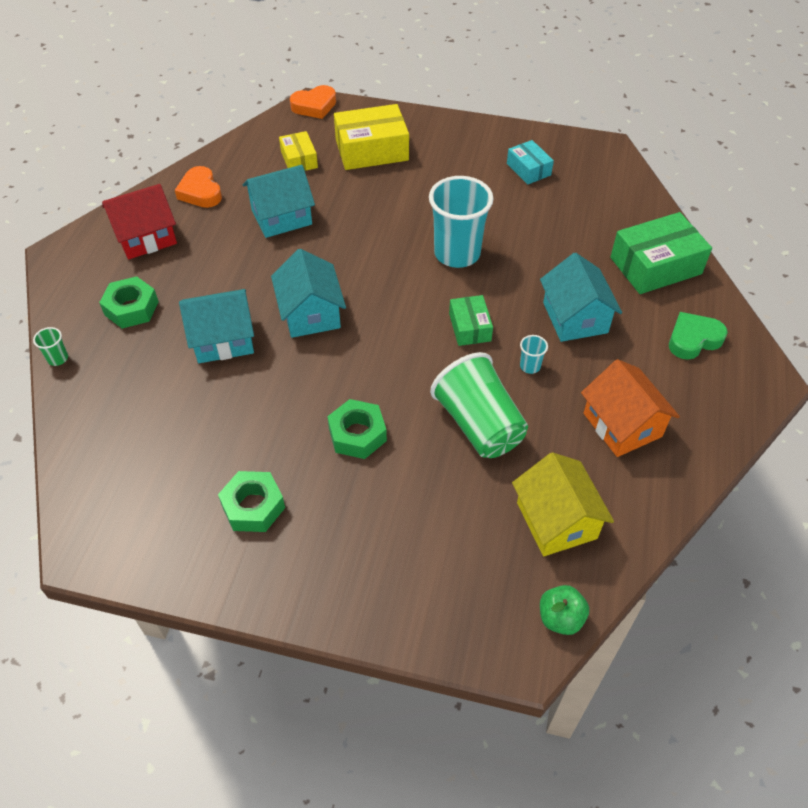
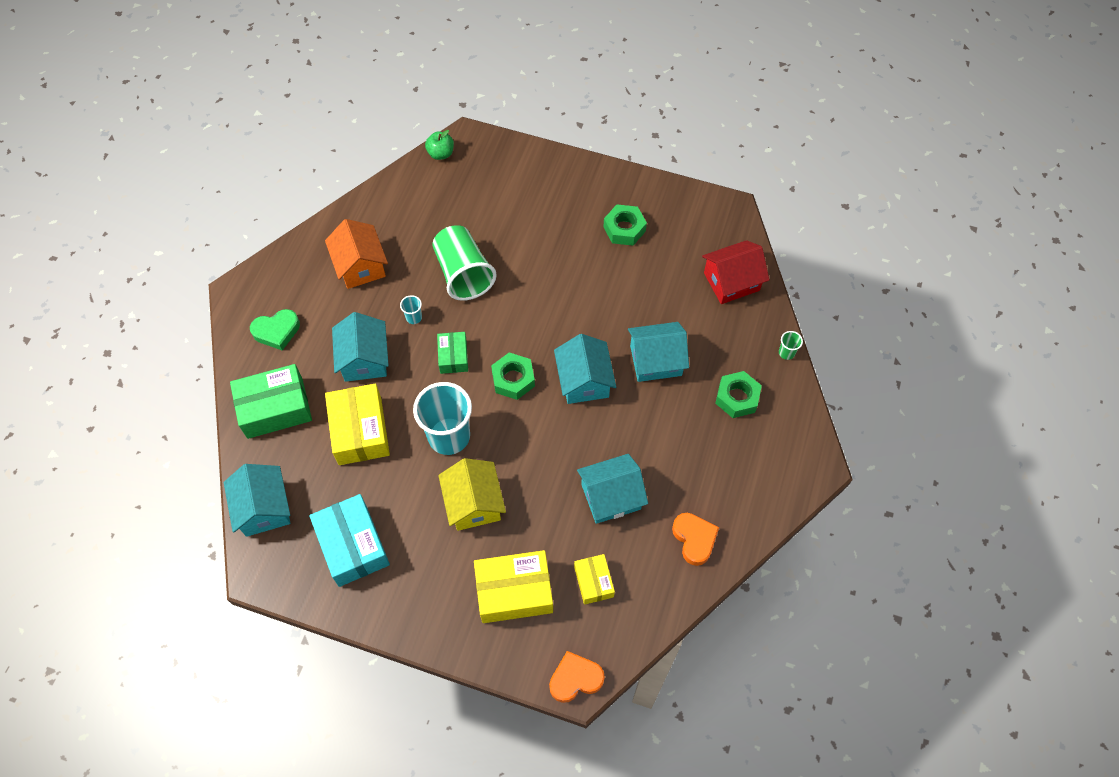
camera: 175 degrees left, 10 degrees up
red house [102,184,177,259] -> red house moved to [702,240,769,304]
green nut [327,399,387,459] -> green nut moved to [491,352,535,400]
turquoise box [507,140,554,184] -> turquoise box [309,494,390,587], size x1.76
yellow house [512,452,614,556] -> yellow house moved to [438,458,506,531]
none -> turquoise house [223,464,290,537]
none -> yellow box [325,383,390,465]

